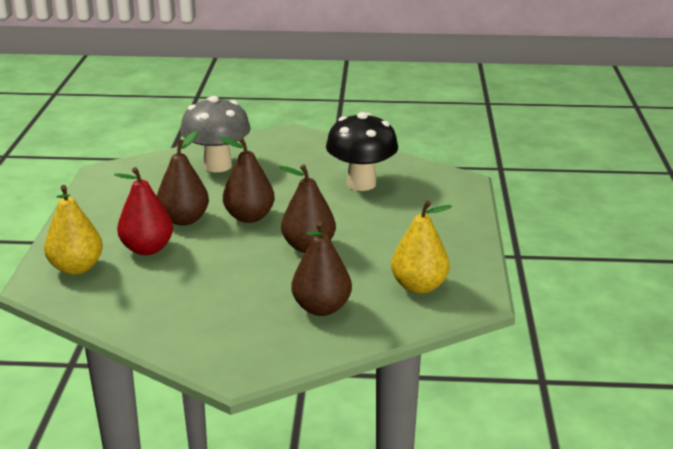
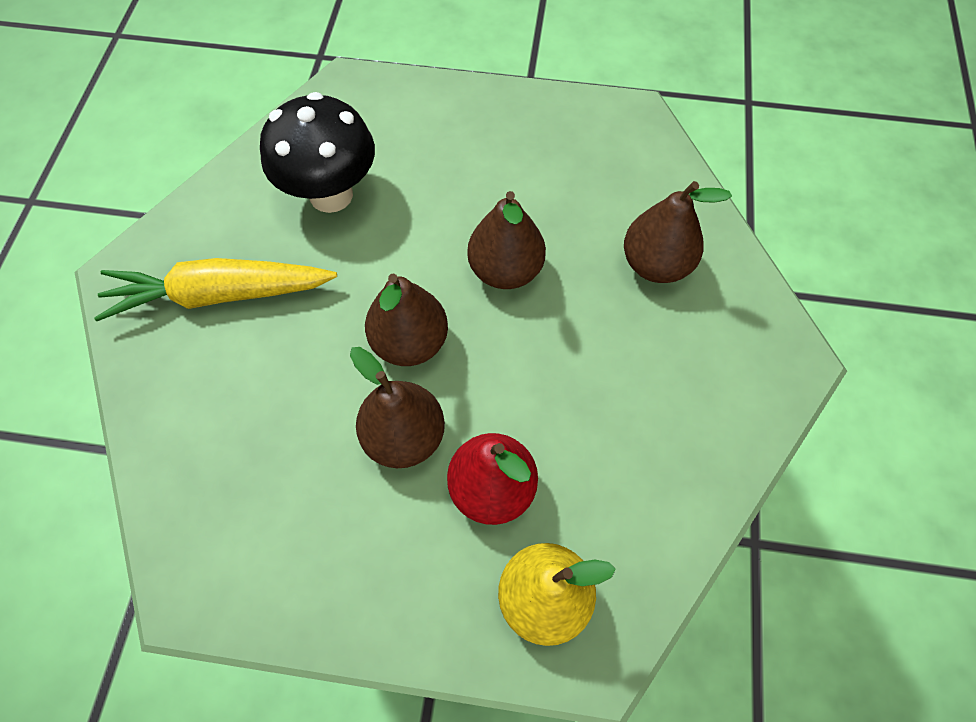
camera: 85 degrees left, 35 degrees up
grey mushroom [180,96,251,172] -> none
yellow pear [391,201,452,294] -> none
none -> yellow carrot [94,258,337,321]

